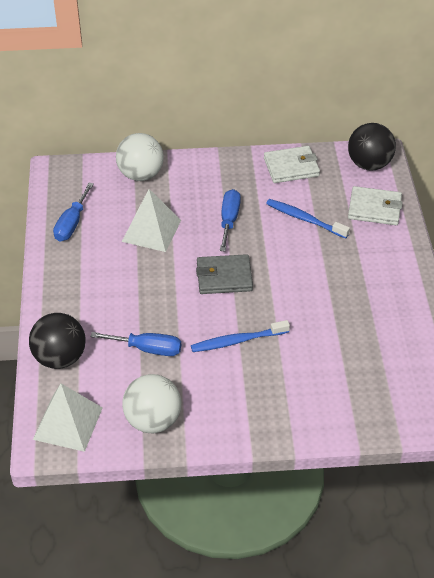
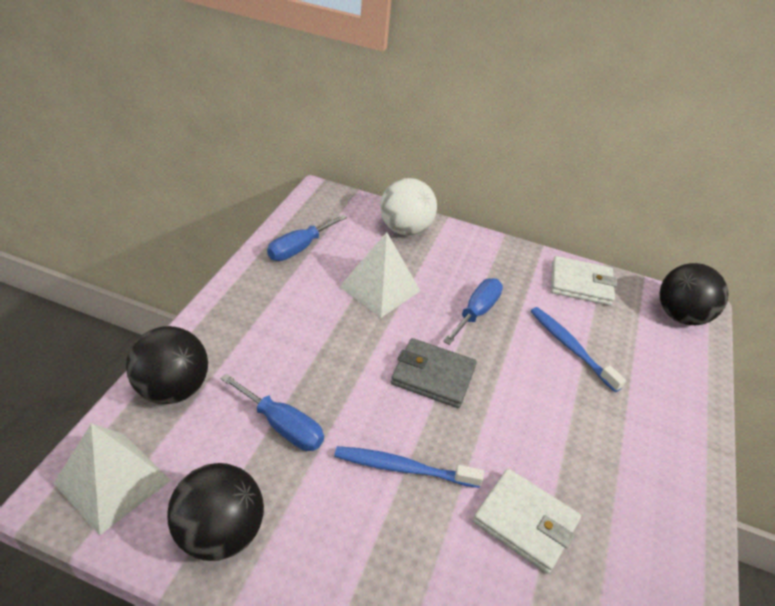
camera: 20 degrees right, 5 degrees down
white ball [122,374,181,433] -> black ball [167,463,264,561]
white wallet [348,186,403,225] -> white wallet moved to [473,468,581,574]

